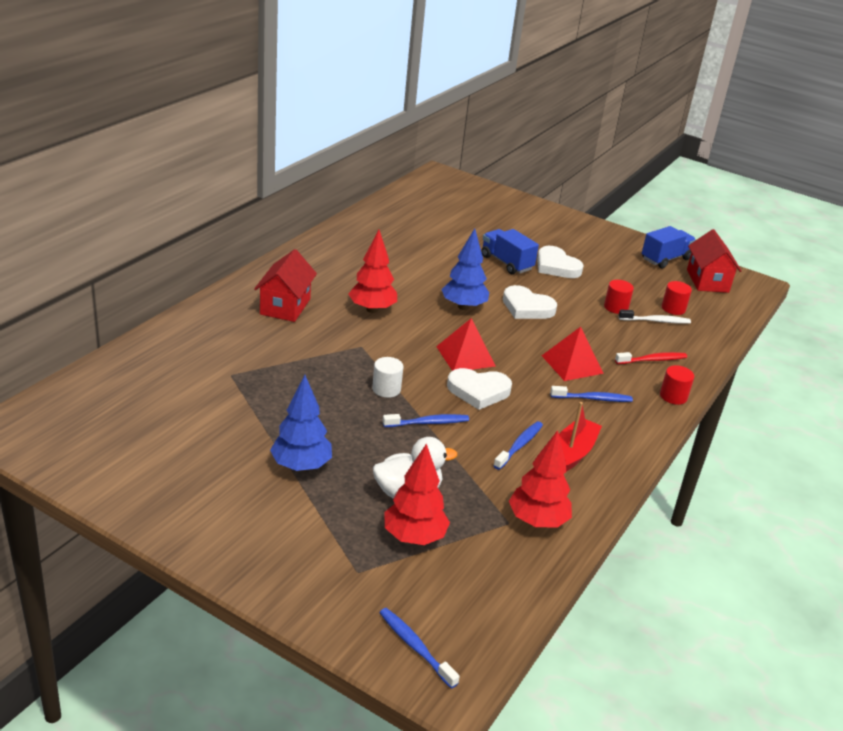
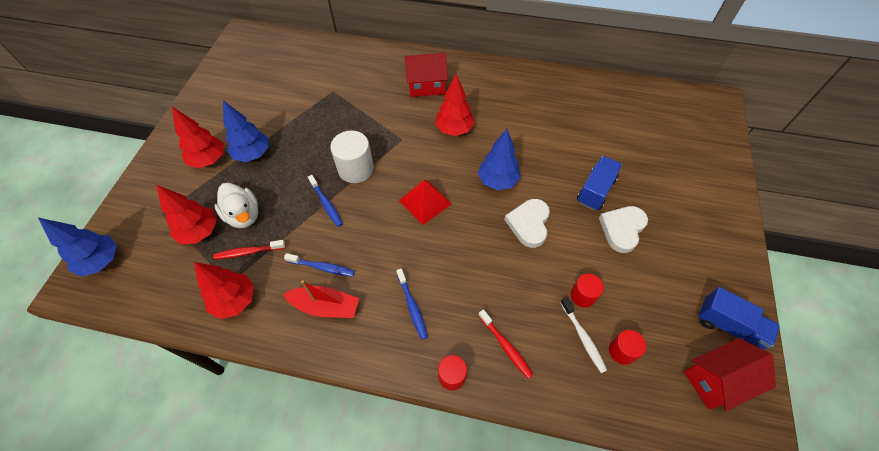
camera: 75 degrees right, 25 degrees up
white cylinder [372,357,403,398] -> white cylinder [330,131,374,183], size x1.67
blue toothbrush [379,608,460,689] -> blue tree [38,218,117,277]
white heart [447,368,512,410] -> none
red pyramid [542,327,604,381] -> none
none -> red tree [172,107,224,168]
none -> red toothbrush [213,240,286,259]

